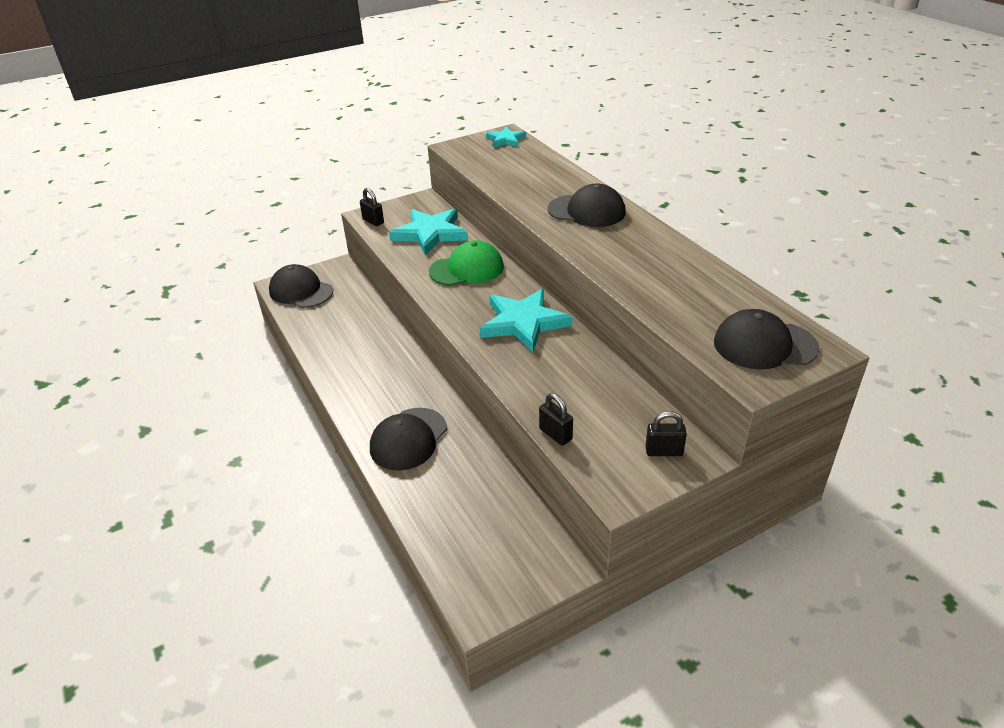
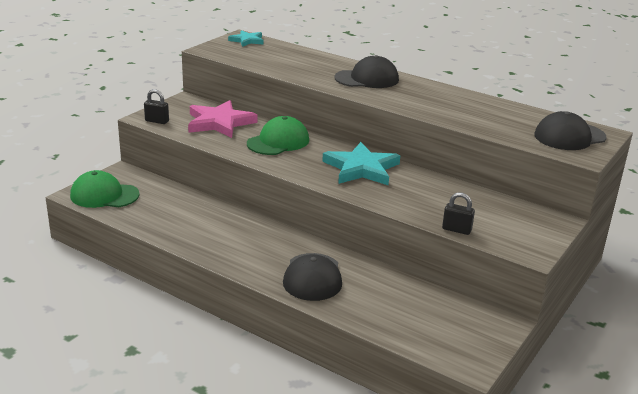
camera: 30 degrees left, 10 degrees down
black cap [269,264,333,308] -> green cap [70,170,140,208]
turquoise star [389,209,468,255] -> pink star [188,100,257,138]
black padlock [645,411,687,456] -> none

